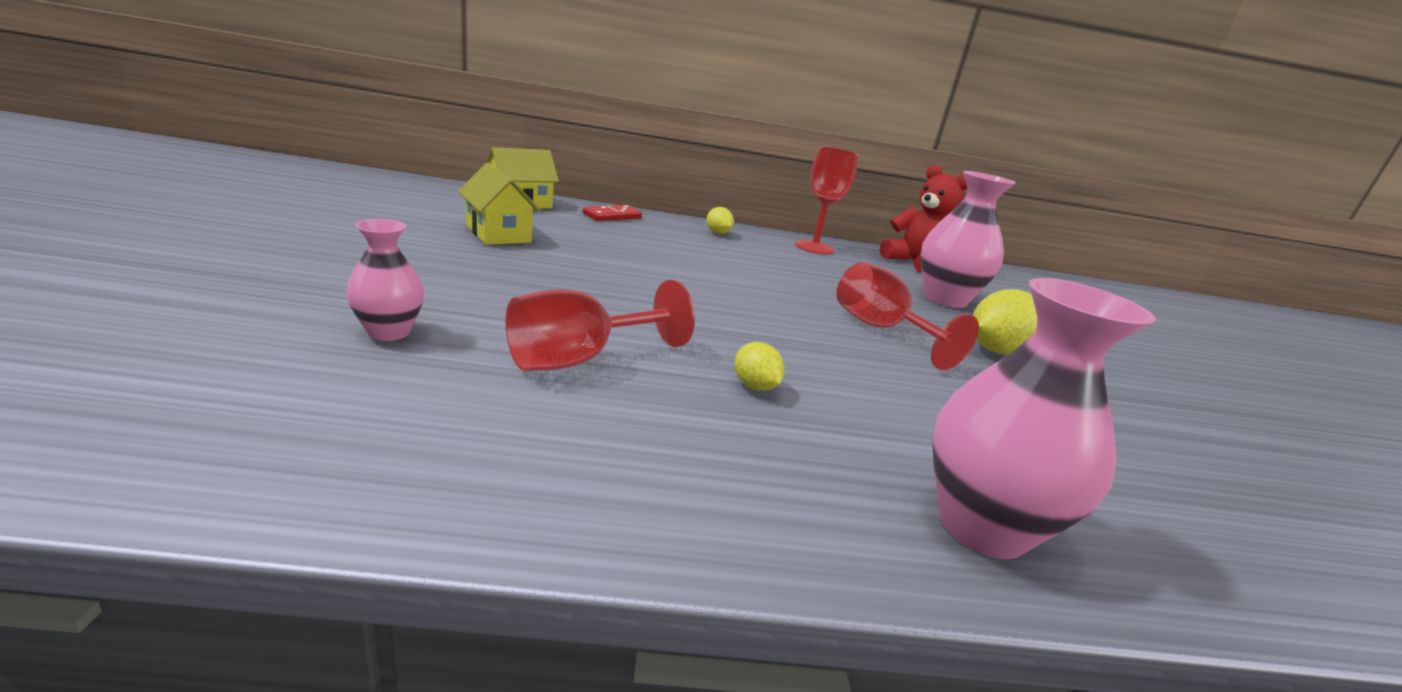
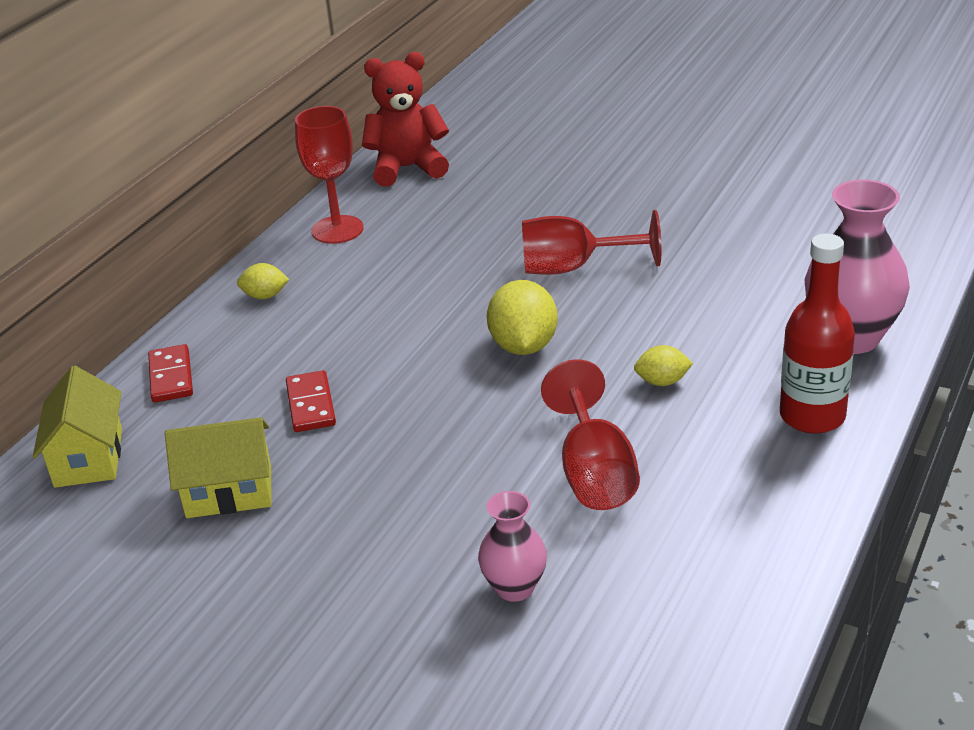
camera: 55 degrees left, 10 degrees up
pink vase [921,171,1016,308] -> none
yellow lemon [973,289,1037,355] -> yellow lemon moved to [487,280,558,355]
none -> red domino [286,370,336,432]
none -> red bottle [780,234,855,434]

